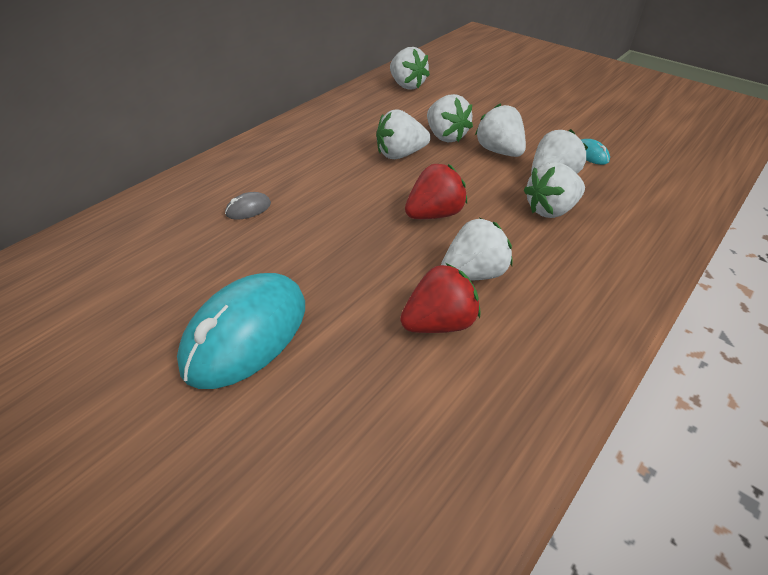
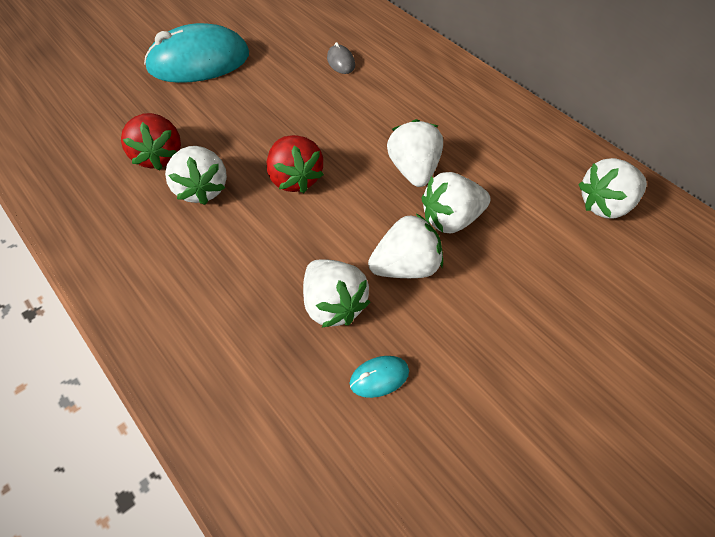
camera: 100 degrees right, 10 degrees up
turquoise mouse [177,273,305,389] -> turquoise mouse turned 60 degrees counterclockwise [144,23,249,83]
white strawberry [524,162,585,218] -> none

